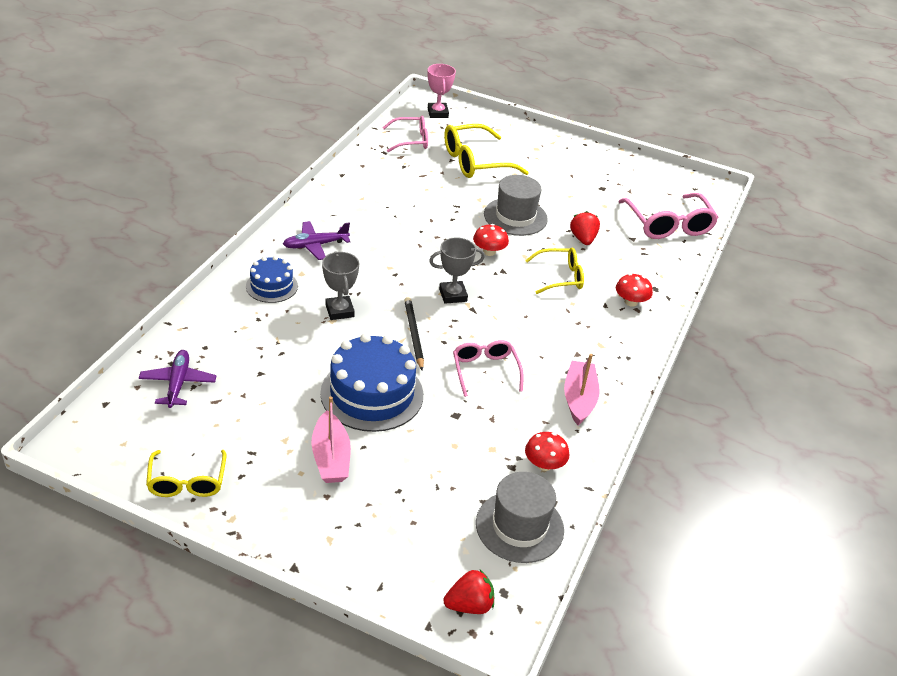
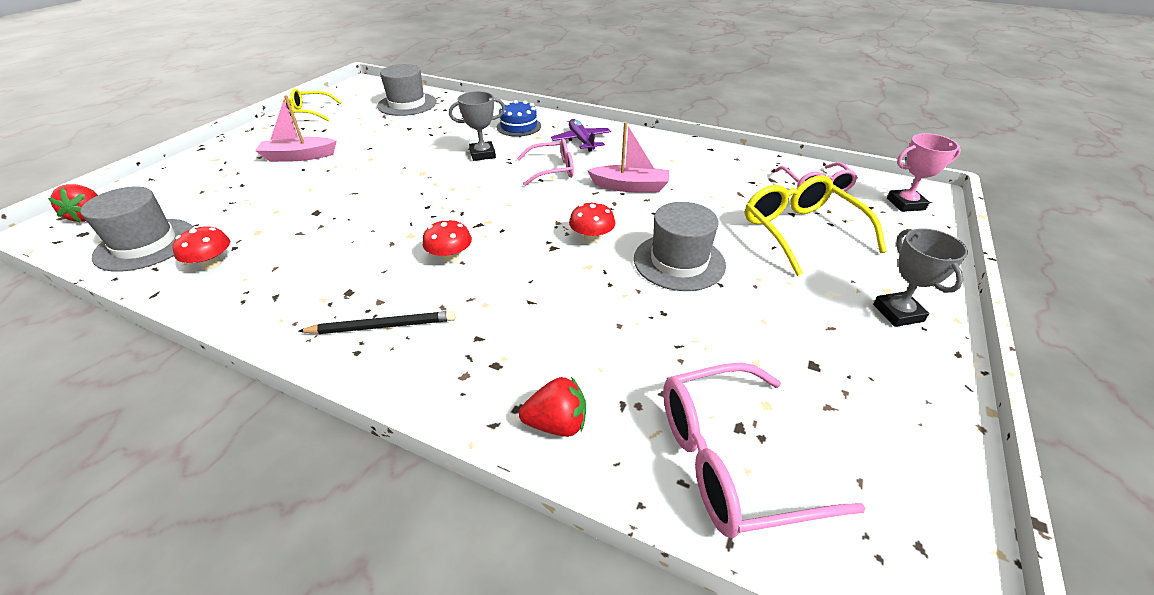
camera: 95 degrees right, 0 degrees up
purple plane [139,350,216,408] -> grey hat [377,64,437,116]
blue cake [320,333,423,432] -> none
black pencil [404,297,424,371] -> black pencil moved to [299,311,455,334]
grey trophy [429,237,485,304] -> grey trophy moved to [873,228,968,327]
pink glasses [453,340,524,397] -> pink glasses moved to [517,139,574,186]
yellow glasses [525,248,584,294] -> none
pink boat [564,354,600,425] -> pink boat moved to [587,122,669,193]
red strawberry [570,211,600,245] -> red strawberry moved to [519,377,586,437]
red mushroom [616,273,653,307] -> red mushroom moved to [422,219,472,263]

